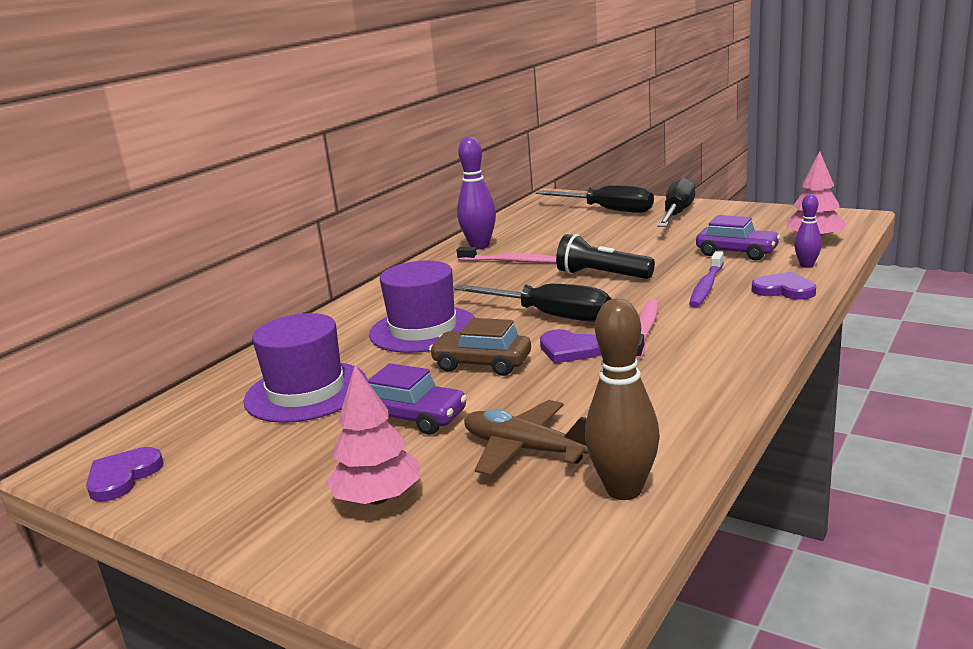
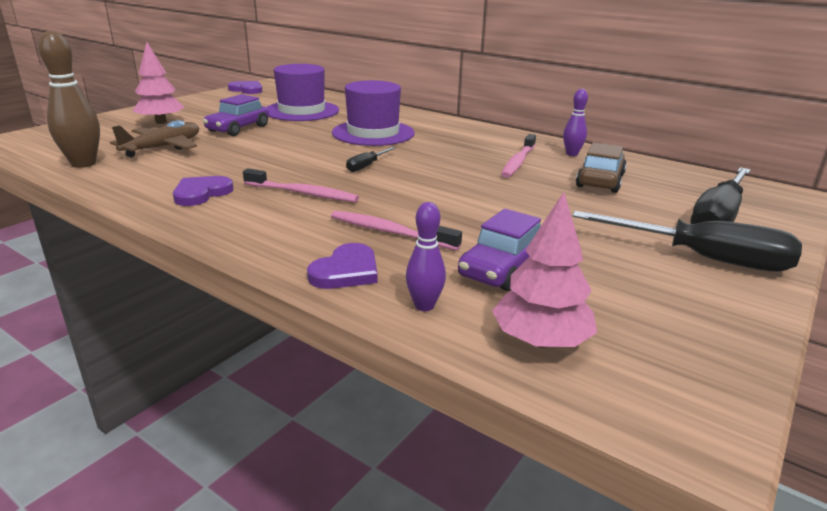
camera: 90 degrees right, 5 degrees up
brown car [429,318,531,376] -> brown car moved to [576,142,627,193]
black screwdriver [454,284,611,322] -> black screwdriver [346,147,396,172], size x0.48
purple bowling pin [457,136,496,250] -> purple bowling pin [563,89,588,156], size x0.57
purple heart [540,329,601,364] -> purple heart moved to [173,176,234,206]
black flashlight [556,234,655,279] -> none
purple toothbrush [689,251,724,307] -> pink toothbrush [331,211,462,251]

